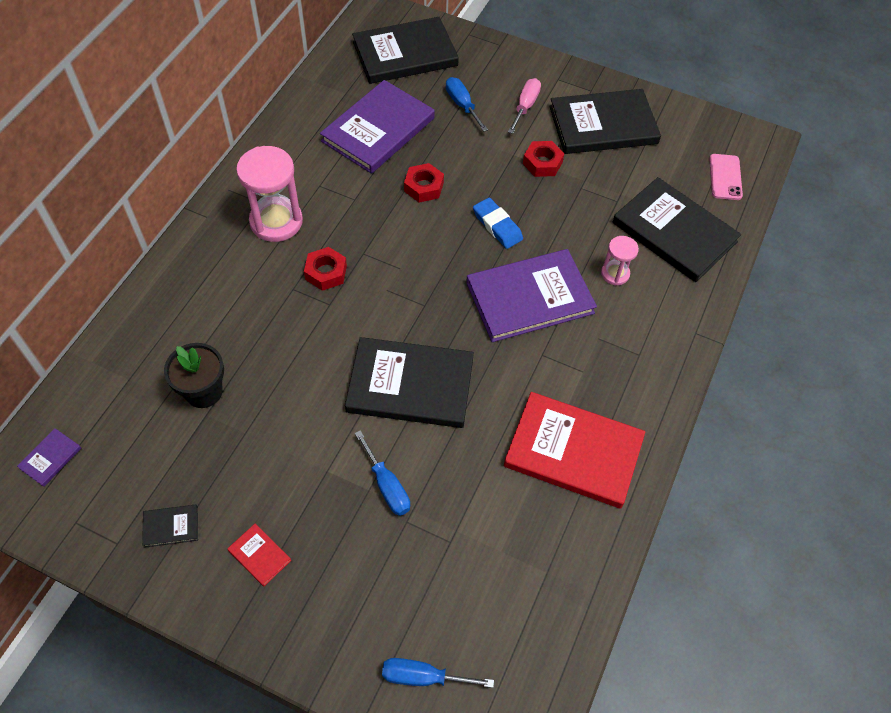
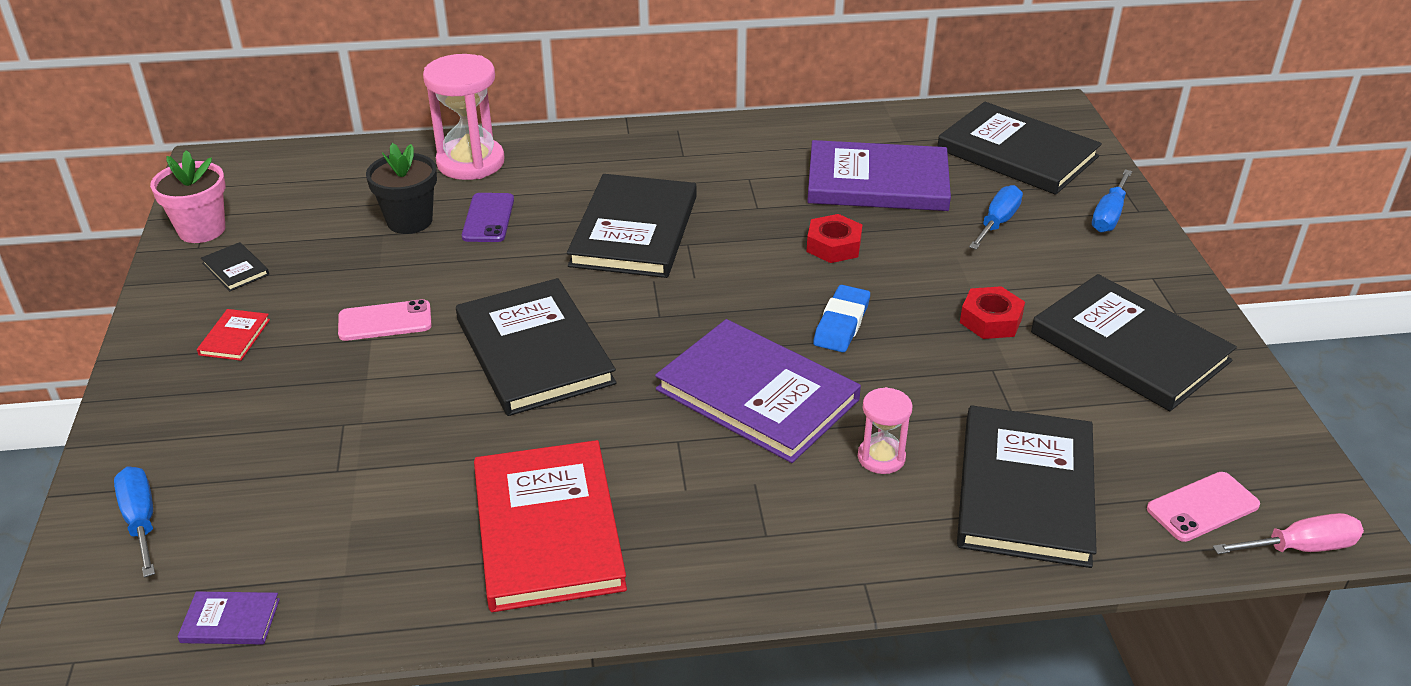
camera: 60 degrees right, 20 degrees down
purple book [17,428,81,487] -> purple book moved to [177,591,280,644]
pink hourglass [236,146,303,242] -> pink hourglass moved to [423,54,505,180]
red nut [304,247,347,291] -> black book [567,174,697,278]
blue screwdriver [355,430,410,516] -> blue screwdriver moved to [1092,169,1132,233]
pink screwdriver [508,78,541,134] -> pink screwdriver moved to [1213,513,1364,554]
none -> pink flower pot [150,150,226,243]
none -> pink phone [338,299,432,341]
none -> purple phone [462,193,514,242]

